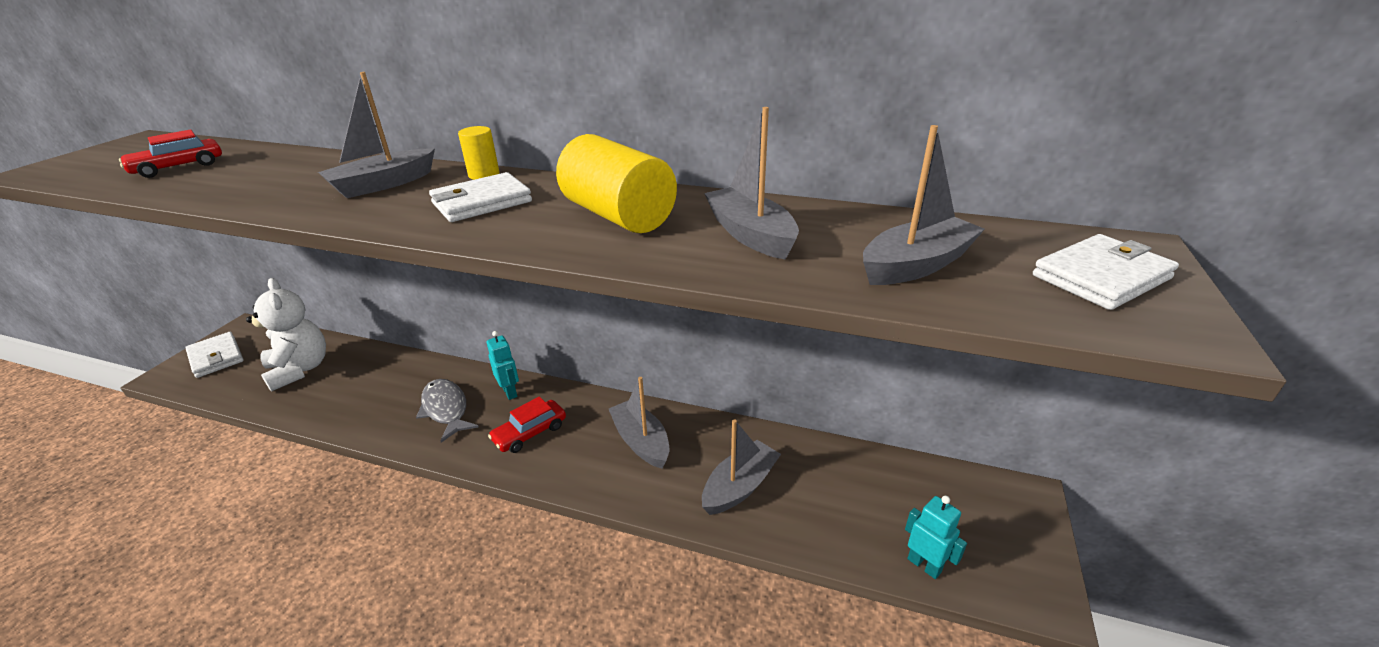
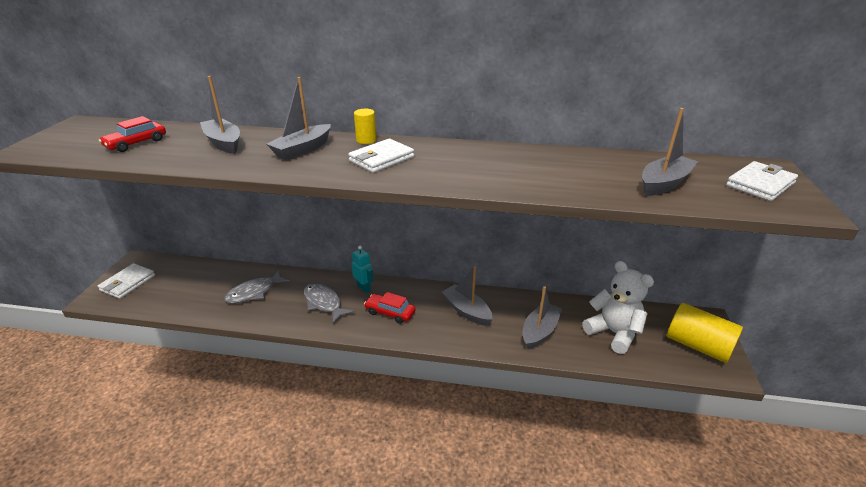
camera: 10 degrees left, 0 degrees up
white wallet [185,332,243,378] -> white wallet turned 75 degrees clockwise [98,263,155,299]
white teddy bear [246,278,326,392] -> white teddy bear moved to [582,261,654,354]
red car [488,397,566,453] -> red car turned 75 degrees clockwise [364,292,416,324]
yellow cylinder [556,134,677,233] -> yellow cylinder moved to [667,303,743,363]
grey boat [704,107,799,260] -> grey boat moved to [200,76,240,154]
turquoise robot [905,496,967,579] -> none
none -> grey fish [224,270,290,303]

